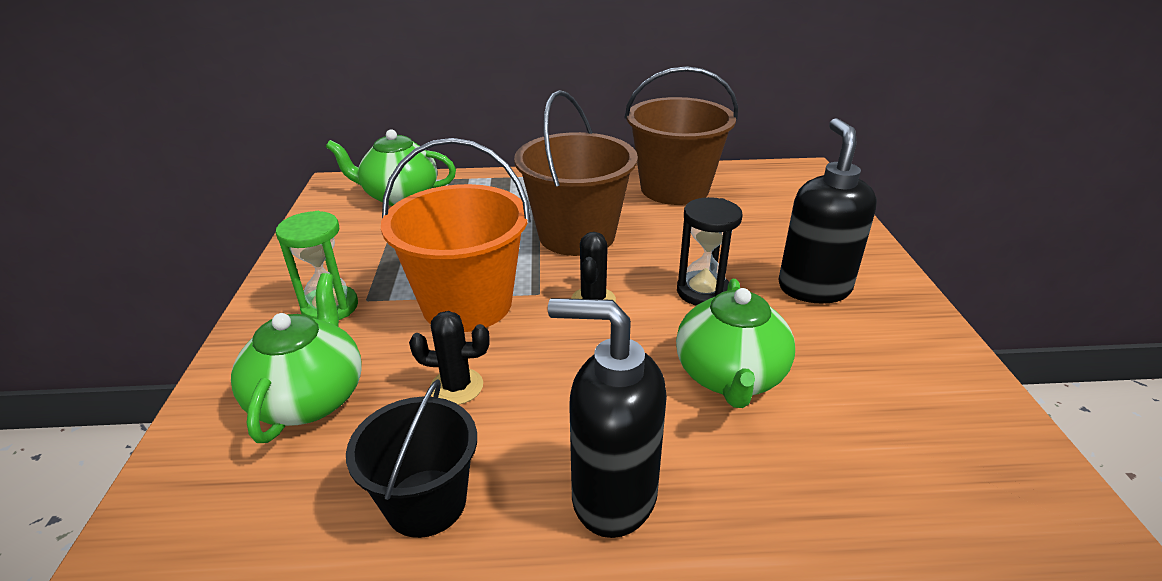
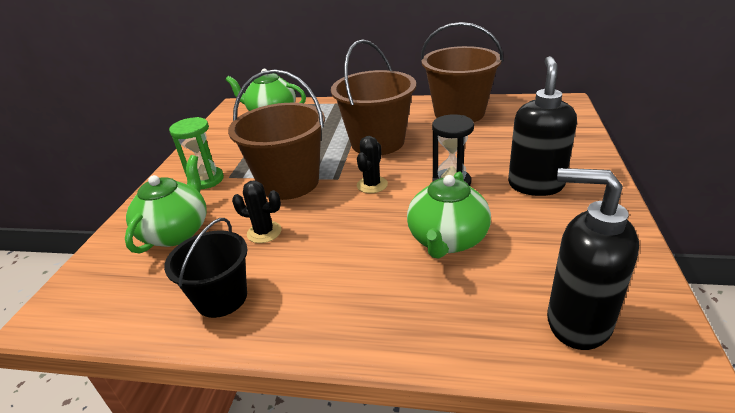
camera: 15 degrees right, 0 degrees up
orange bucket [381,138,531,332] -> brown bucket [228,69,325,200]
black soap dispenser [548,298,667,538] -> black soap dispenser moved to [547,168,639,350]

